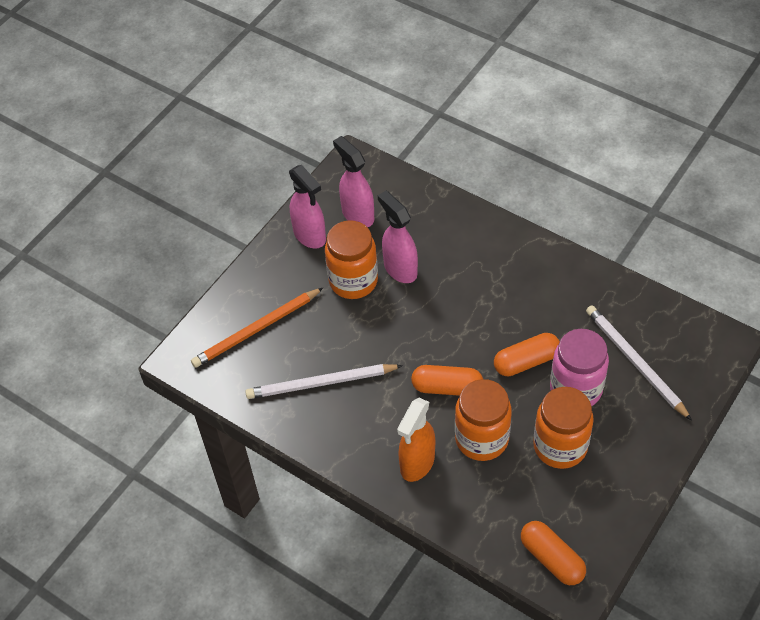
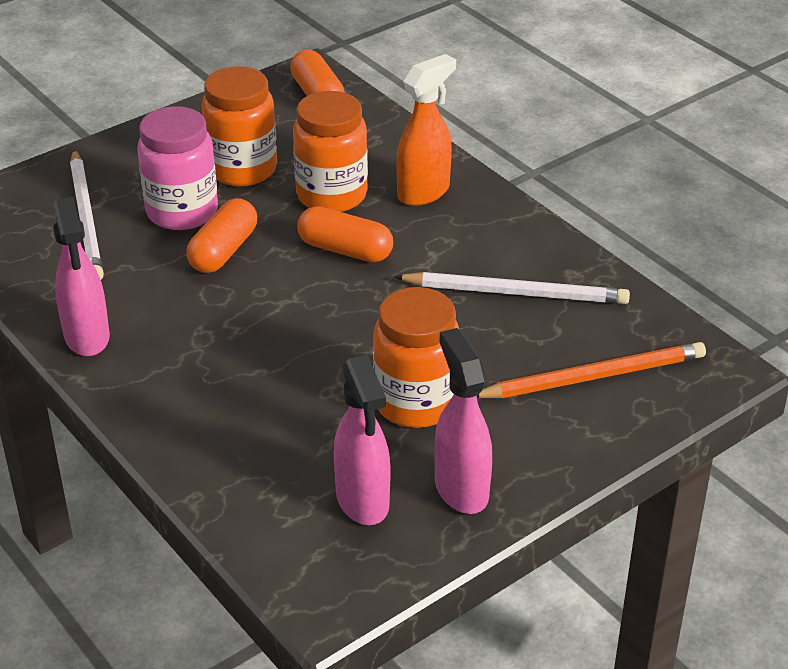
camera: 165 degrees left, 15 degrees down
pink spray bottle [378,191,418,283] -> pink spray bottle moved to [53,197,110,356]
orange capsule [494,333,560,377] -> orange capsule turned 60 degrees counterclockwise [186,198,257,273]

